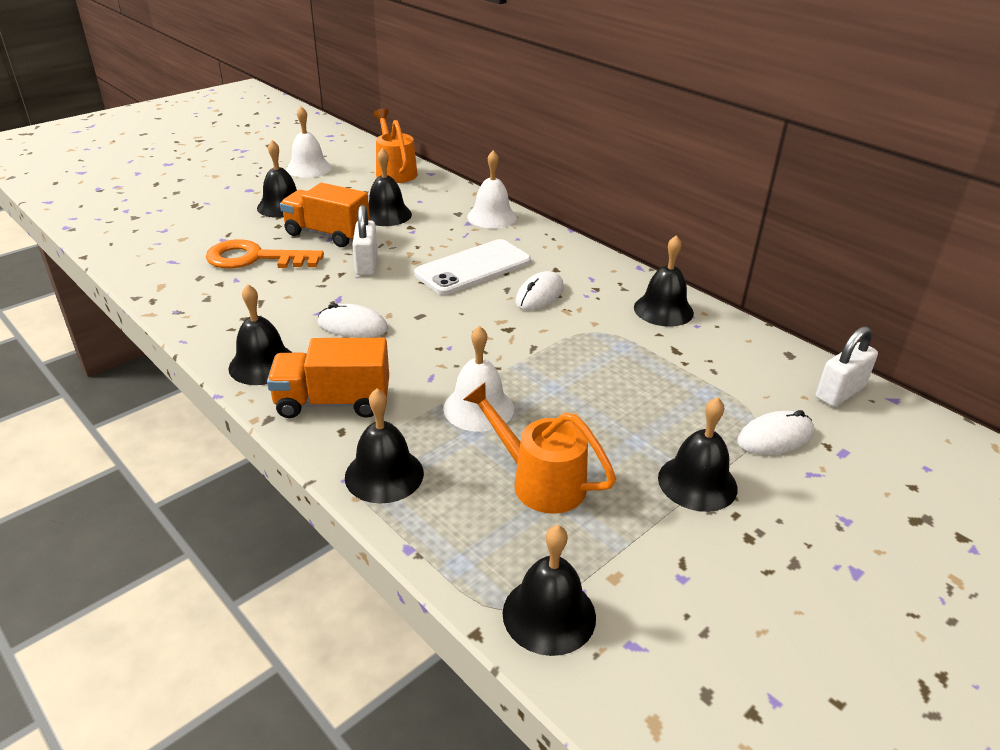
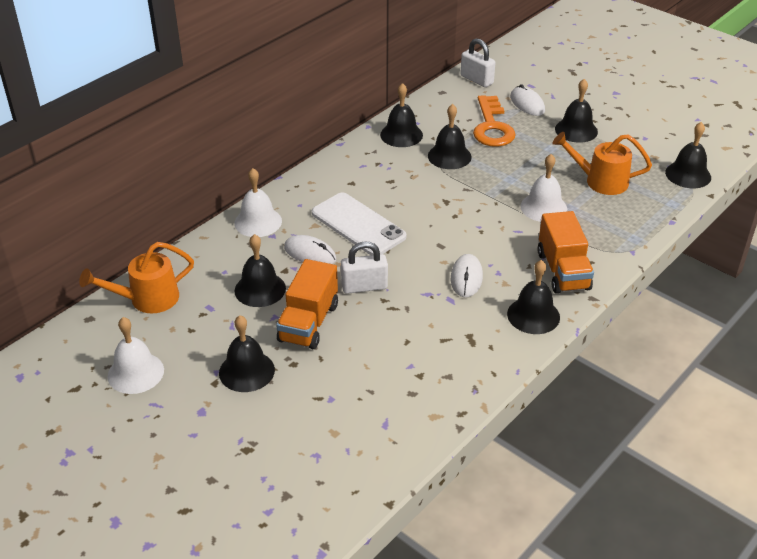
camera: 95 degrees left, 5 degrees up
orange key [206,239,324,269] -> orange key moved to [473,95,516,147]
black bell [345,388,424,504] -> black bell moved to [428,104,472,169]
orange watering can [463,383,616,514] -> orange watering can turned 75 degrees clockwise [552,132,652,195]
white mouse [516,271,564,310] -> white mouse moved to [284,235,336,264]

